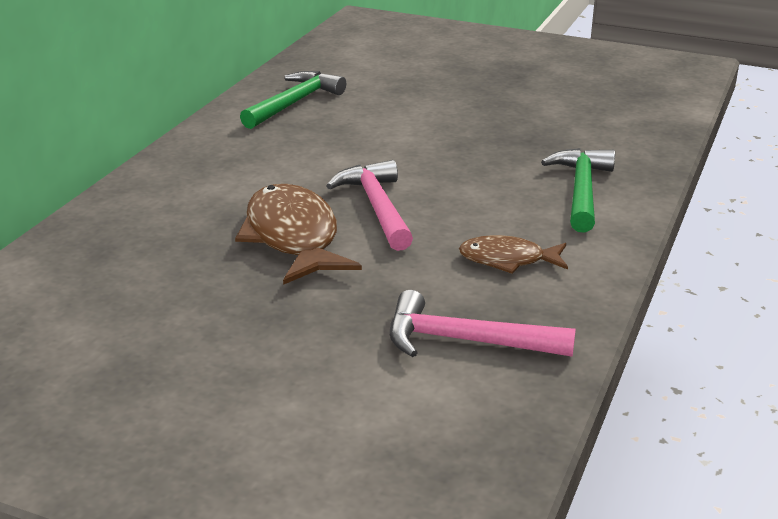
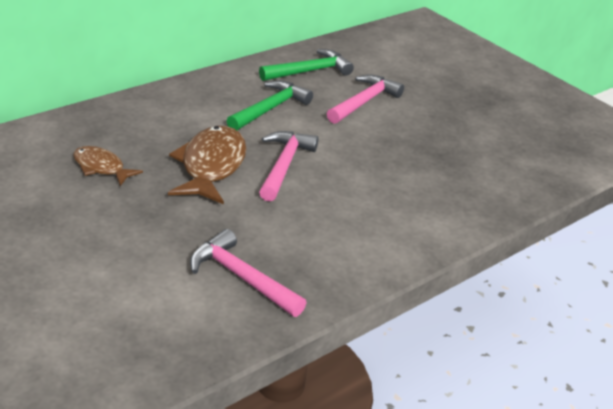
camera: 25 degrees right, 5 degrees up
brown fish [459,235,568,274] -> brown fish moved to [73,146,143,186]
green hammer [541,148,615,233] -> green hammer moved to [227,81,313,130]
none -> pink hammer [327,75,404,124]

